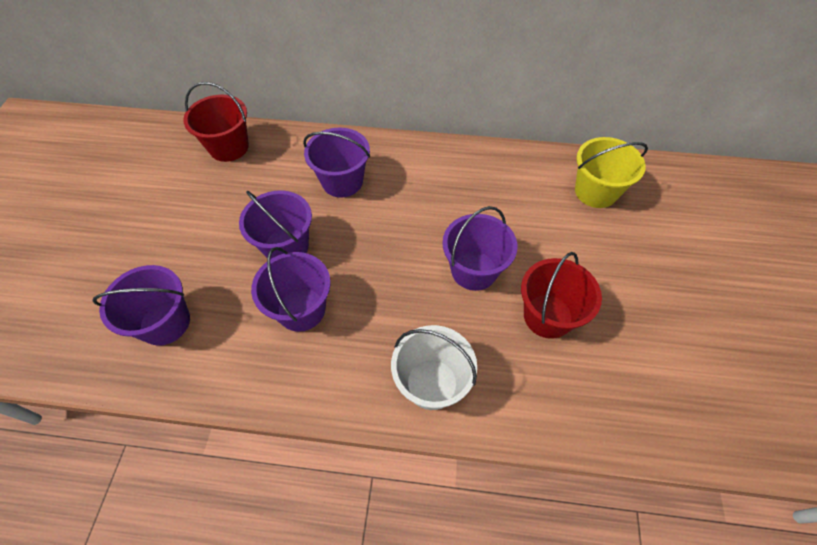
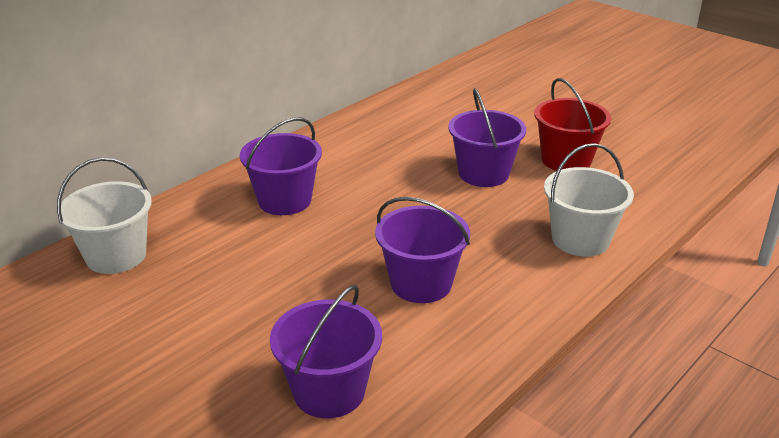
camera: 55 degrees left, 25 degrees down
red bucket [183,82,249,162] -> white bucket [57,157,152,274]
purple bucket [239,190,312,259] -> none
yellow bucket [575,137,648,208] -> none

